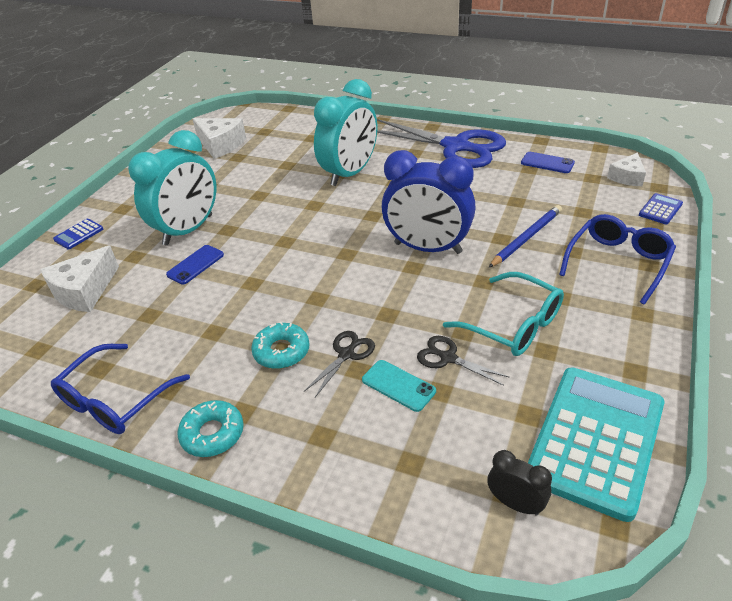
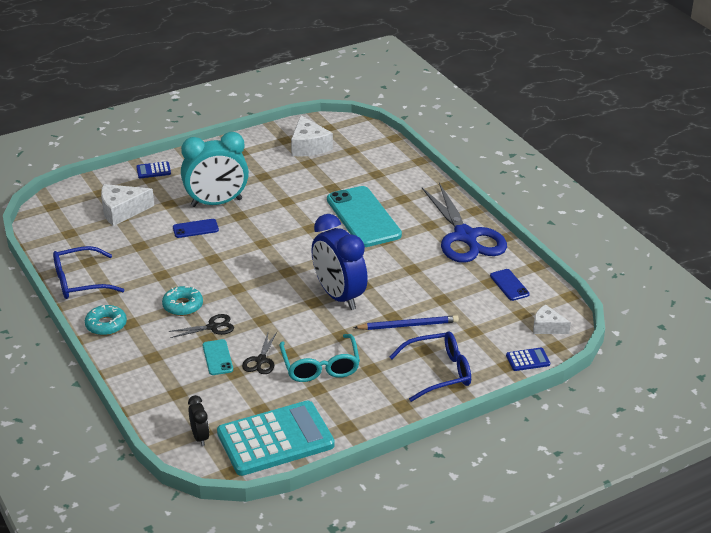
camera: 35 degrees right, 5 degrees down
turquoise clock [314,79,377,186] -> turquoise phone [327,186,402,247]
black scissors [417,336,510,386] -> black scissors turned 150 degrees counterclockwise [242,332,277,374]
white cheese [607,152,646,186] -> white cheese turned 45 degrees clockwise [533,304,571,334]

